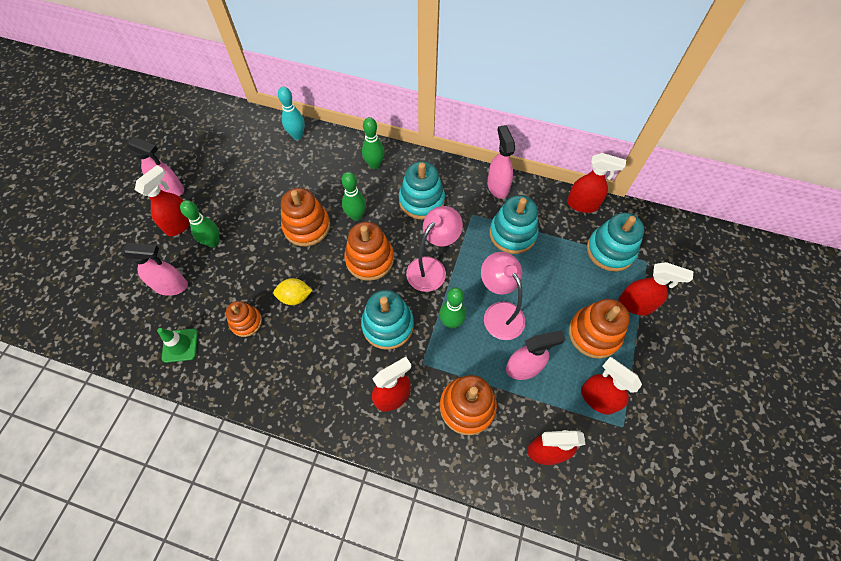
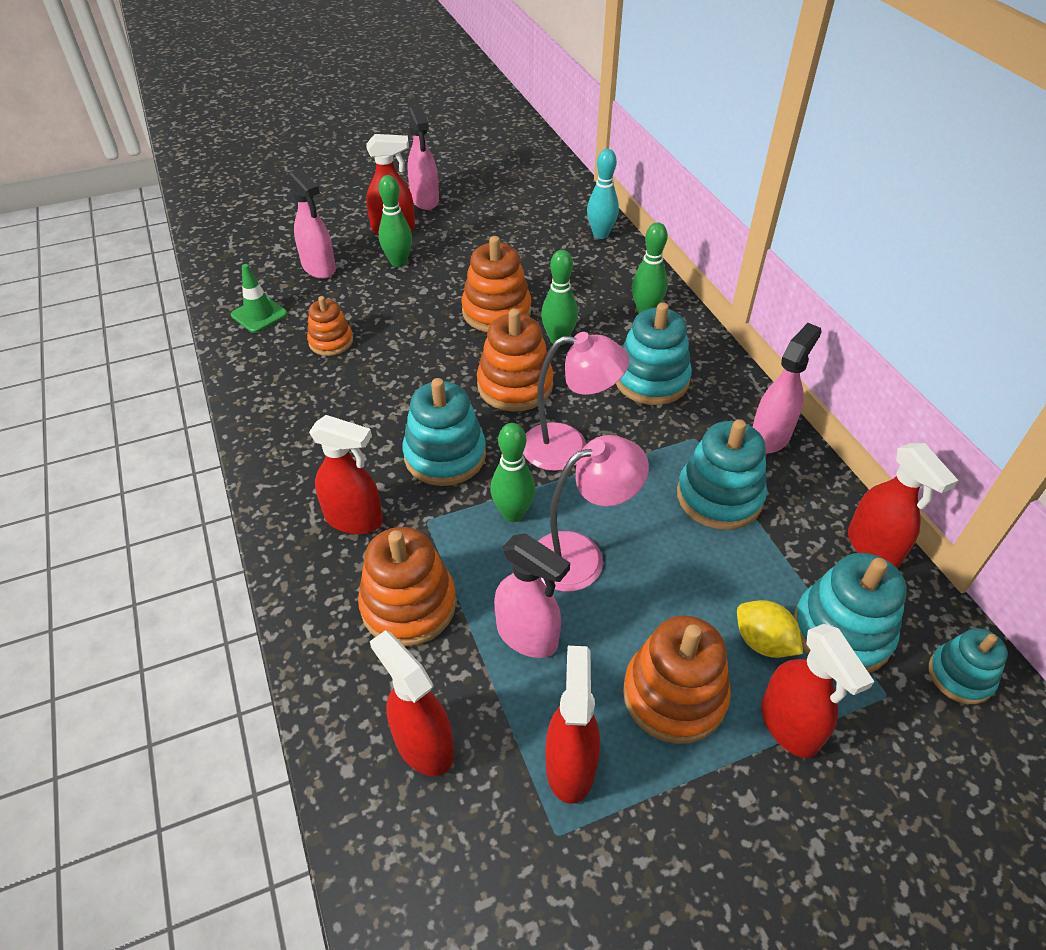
camera: 50 degrees right, 15 degrees down
yellow lemon [273,278,313,305] -> yellow lemon moved to [737,600,803,658]
pink lamp [481,252,525,340] -> pink lamp turned 45 degrees clockwise [538,435,649,592]
none -> turquoise stacking toy [929,628,1008,704]

